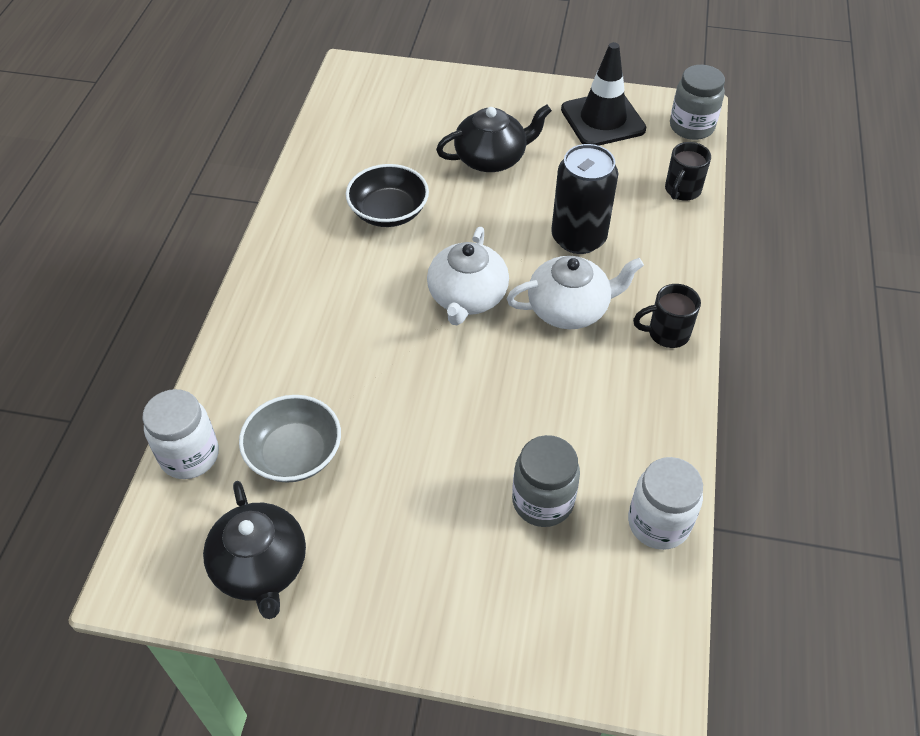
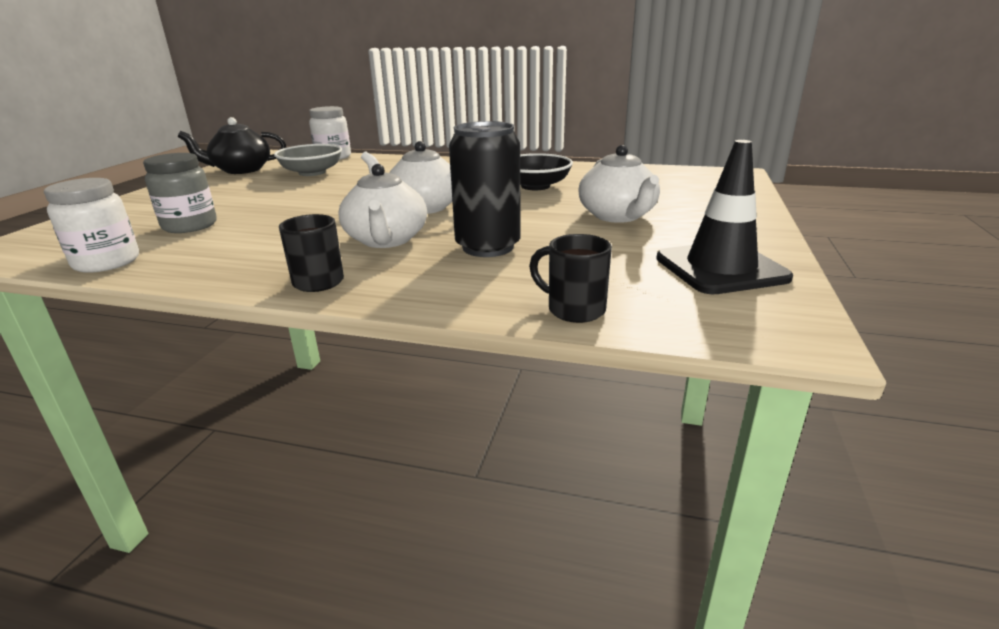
camera: 95 degrees right, 25 degrees down
black teapot [436,105,552,172] -> white teapot [578,145,660,223]
grey jar [670,65,725,140] -> none

